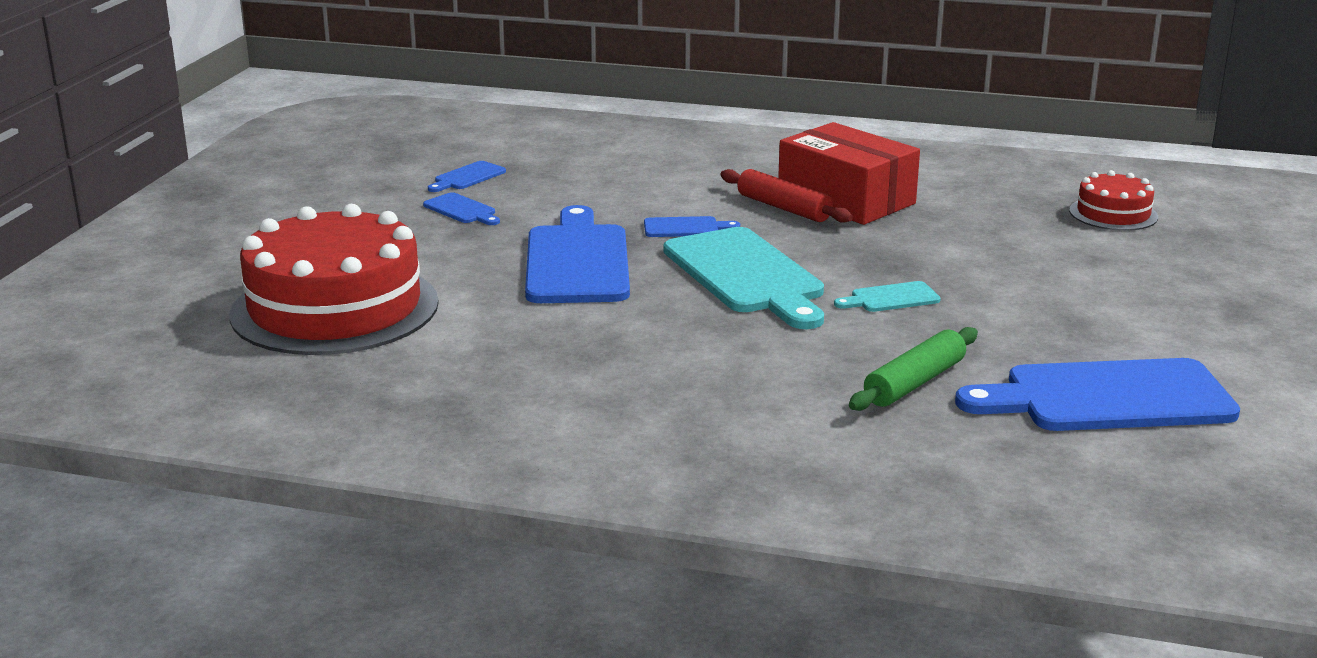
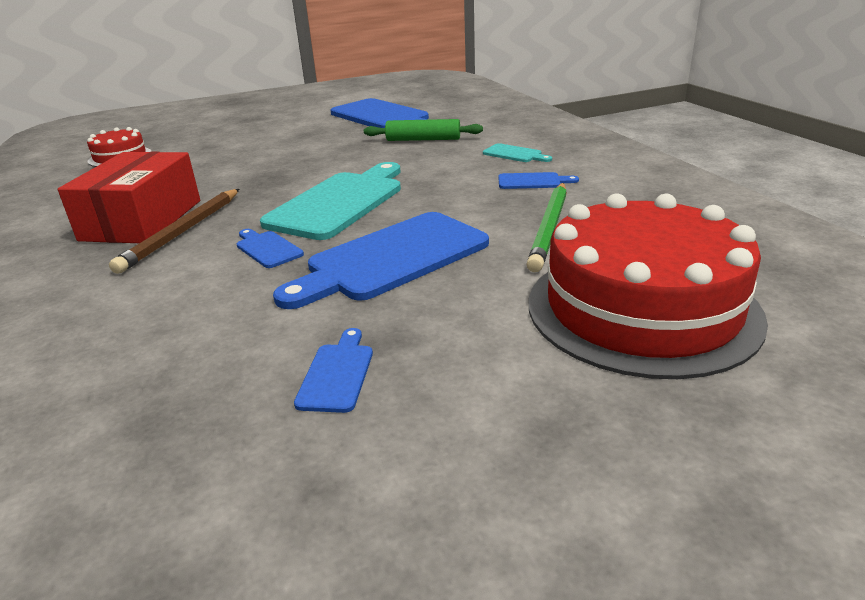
camera: 125 degrees left, 5 degrees up
blue cutting board [428,161,506,192] -> blue cutting board moved to [498,172,579,189]
red rolling pin [721,169,853,223] -> brown pencil [109,189,239,274]
turquoise cutting board [834,281,941,312] -> turquoise cutting board moved to [483,143,552,162]
none -> green pencil [526,183,567,272]

